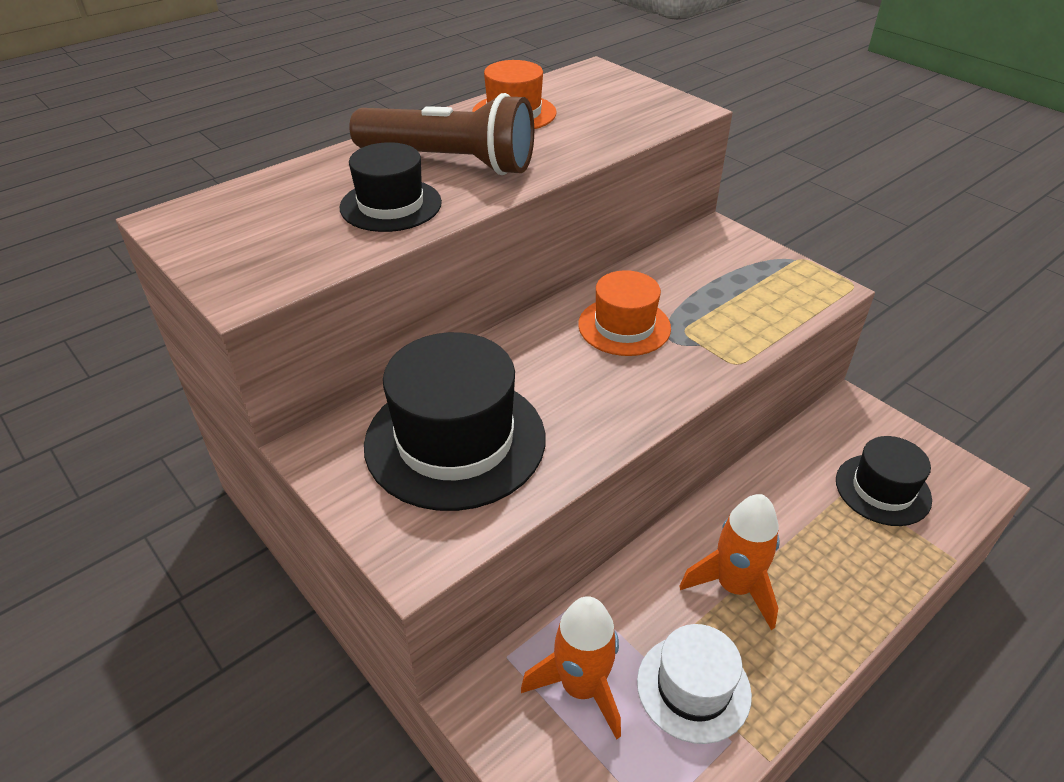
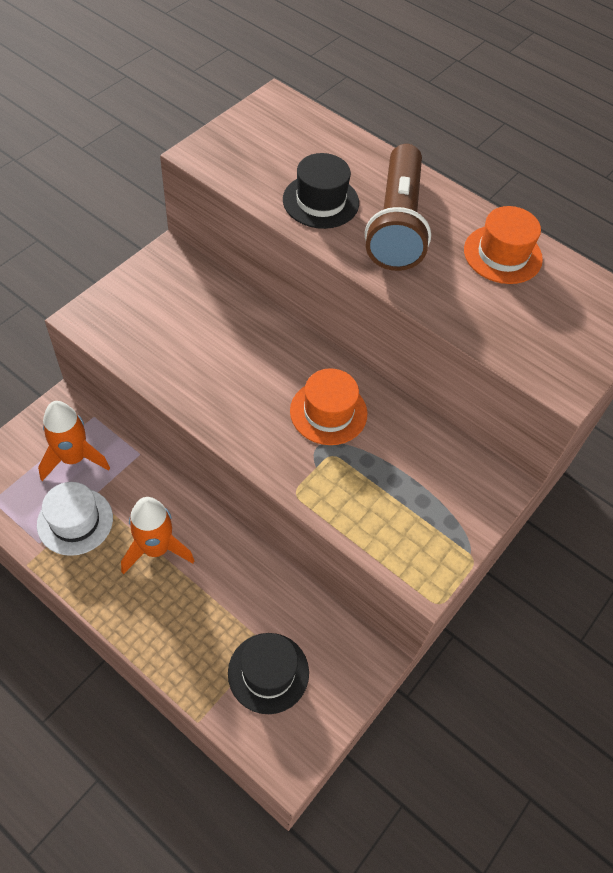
camera: 75 degrees right, 15 degrees up
black hat [364,332,545,511] -> none

